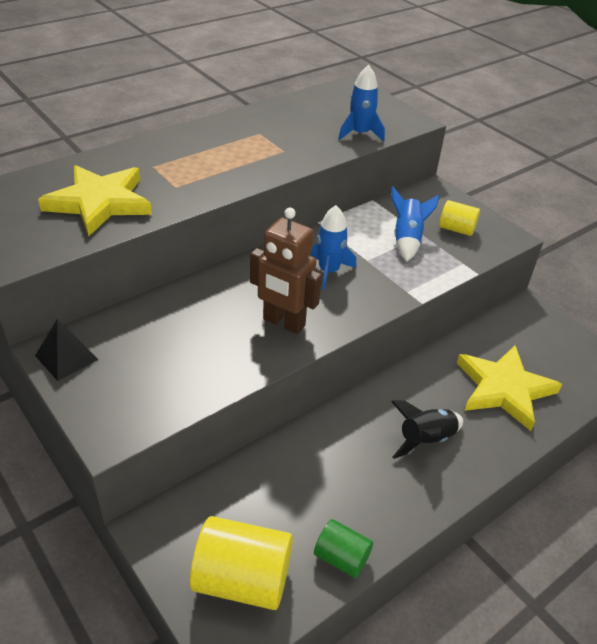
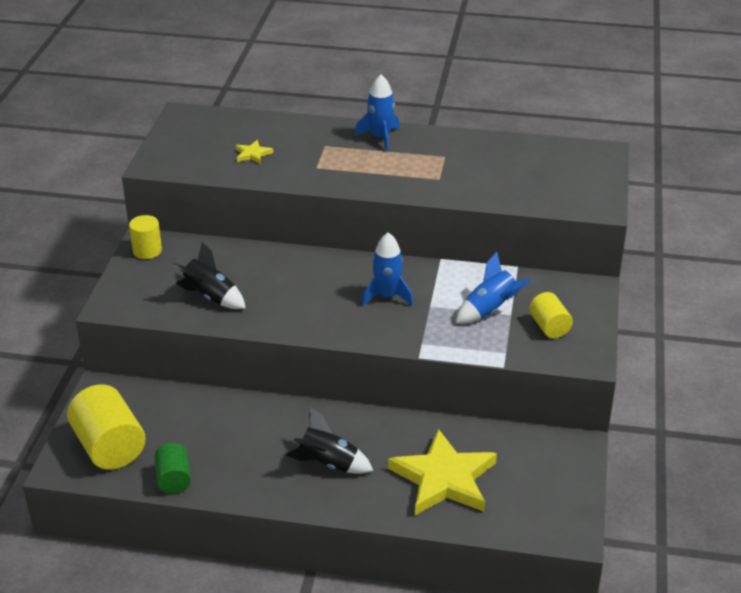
camera: 50 degrees right, 5 degrees down
black pyramid [35,319,98,381] -> yellow cylinder [129,215,162,259]
yellow star [38,165,152,236] -> yellow star [236,140,273,164], size x0.41
brown robot [250,208,322,334] -> none
blue rocket [339,65,385,141] -> blue rocket moved to [355,74,399,152]
none -> black rocket [172,242,246,309]

